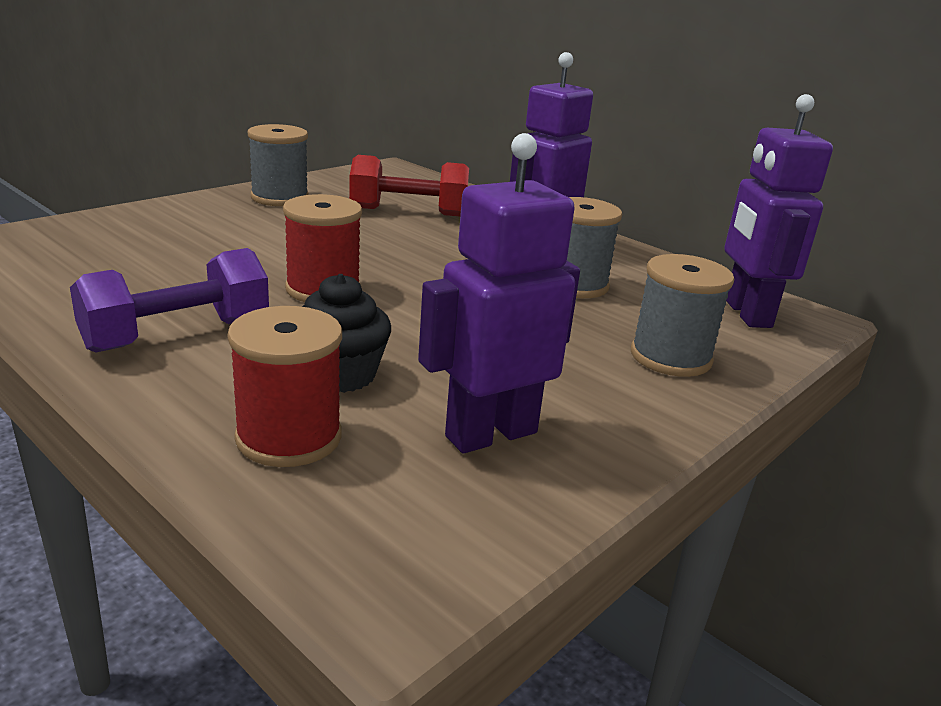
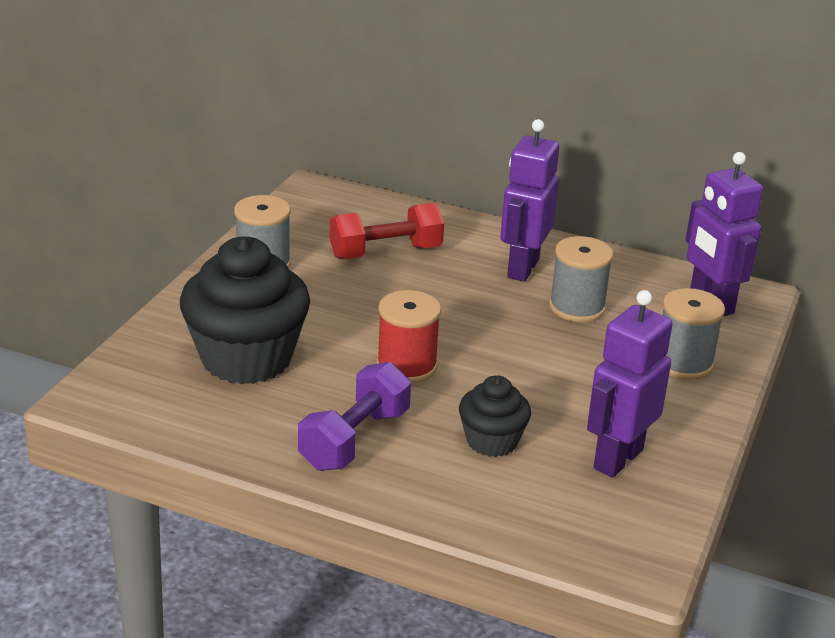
camera: 20 degrees left, 5 degrees up
red spool [227,306,342,467] -> none
none -> black cupcake [180,236,310,384]

